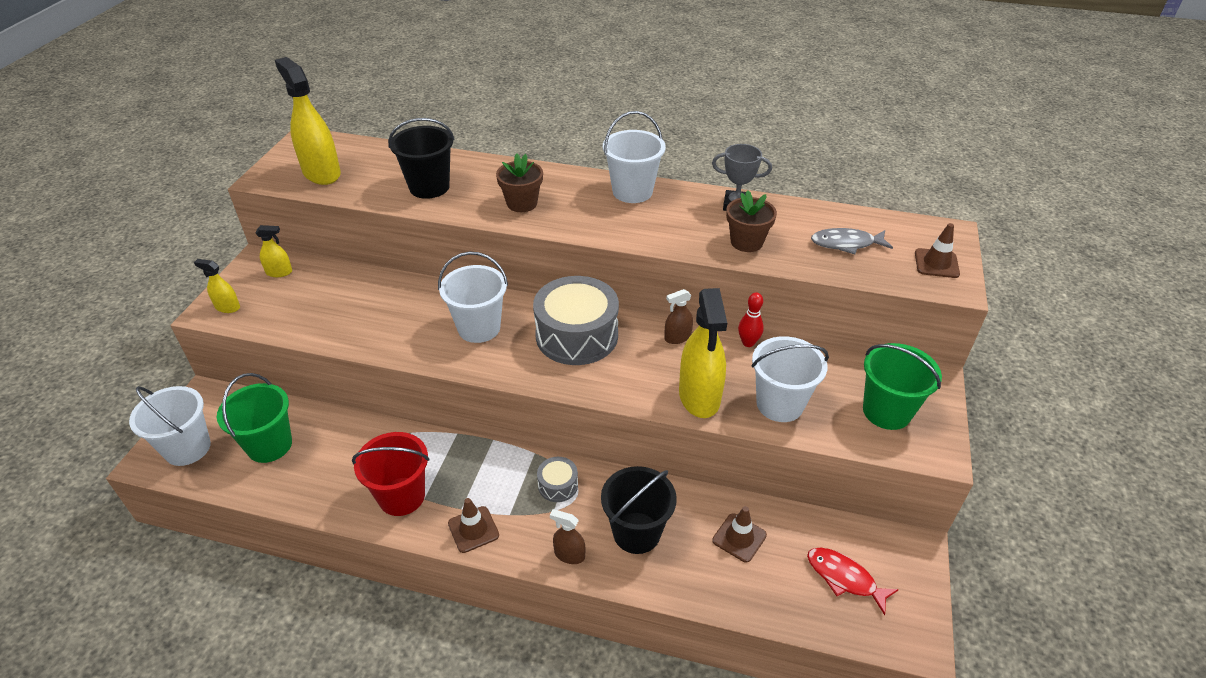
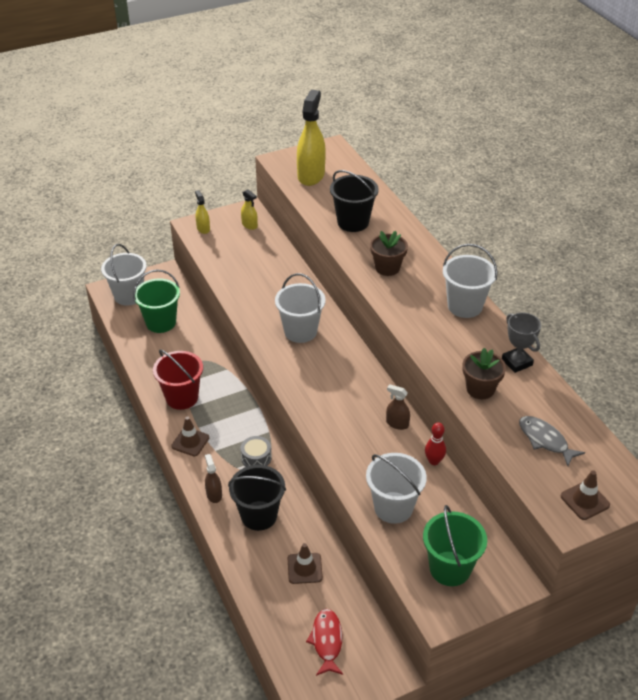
camera: 50 degrees right, 0 degrees up
grey drum [533,276,619,365] -> none
yellow spray bottle [679,288,727,418] -> none

